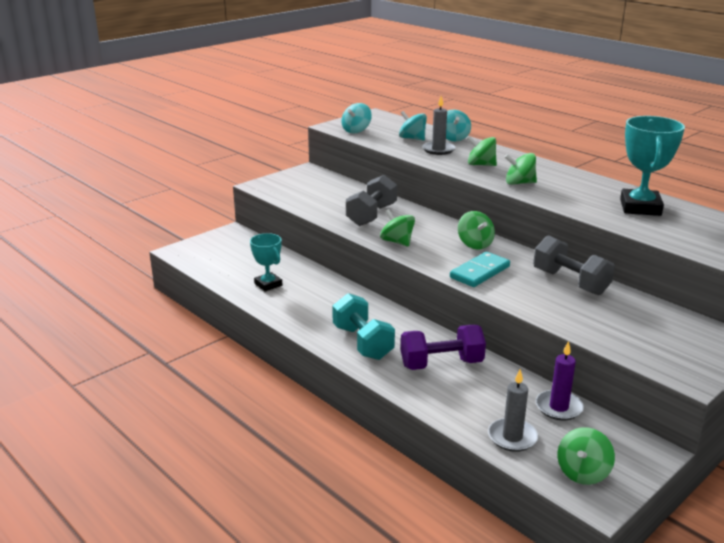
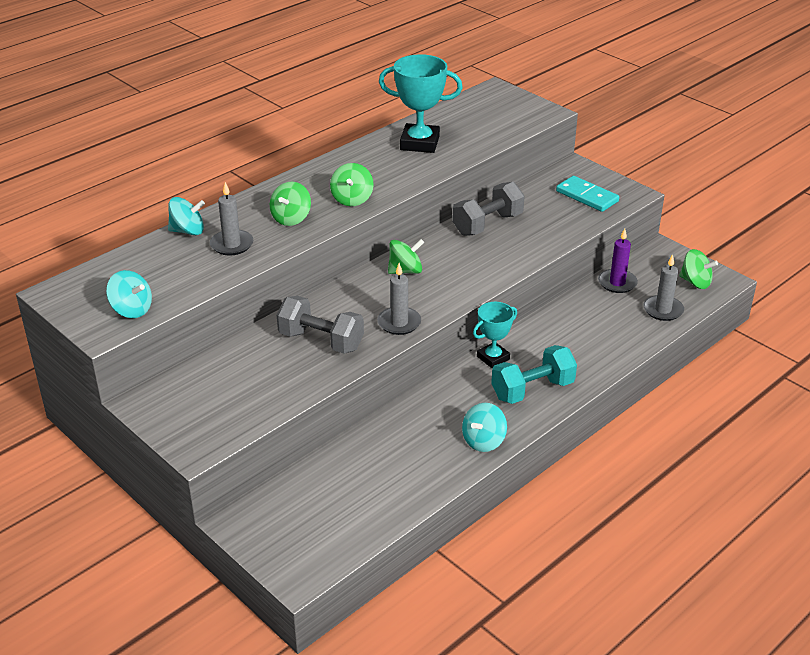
camera: 90 degrees left, 10 degrees up
turquoise trophy [250,233,282,292] -> turquoise trophy moved to [473,302,517,368]
green spinning top [380,209,415,247] -> grey candle [377,263,421,335]
turquoise spinning top [399,111,427,141] -> turquoise spinning top moved to [462,403,507,452]
purple dumbbell [401,325,486,370] -> none
turquoise domino [450,252,510,287] -> turquoise domino moved to [556,176,619,212]

